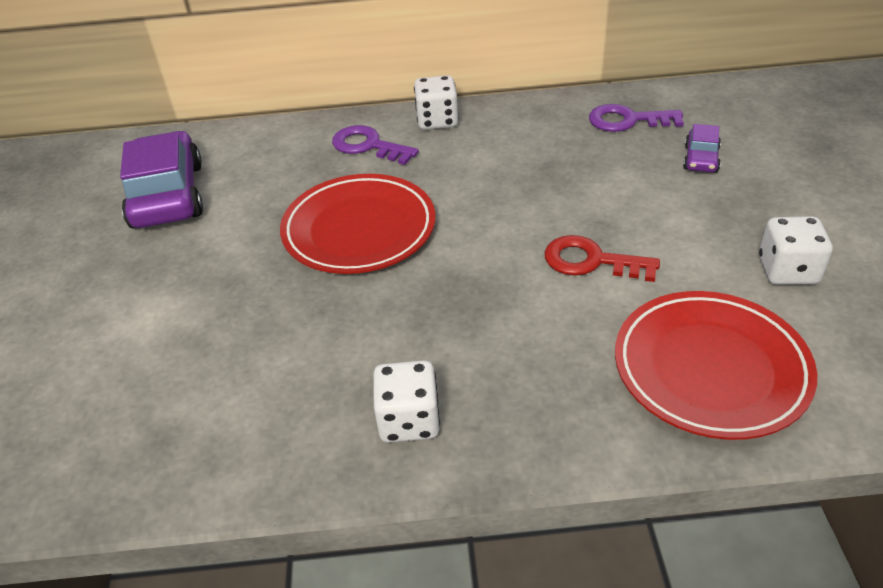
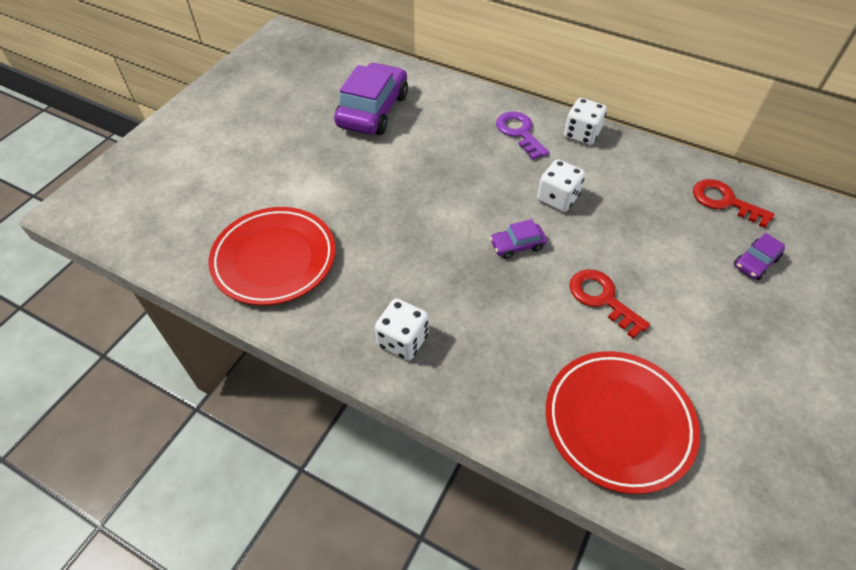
camera: 30 degrees right, 10 degrees up
red plate [280,174,436,274] -> red plate moved to [209,207,336,306]
purple key [589,104,684,132] -> red key [693,179,774,228]
white dice [759,216,833,285] -> white dice moved to [537,159,585,212]
none -> purple car [490,219,547,259]

